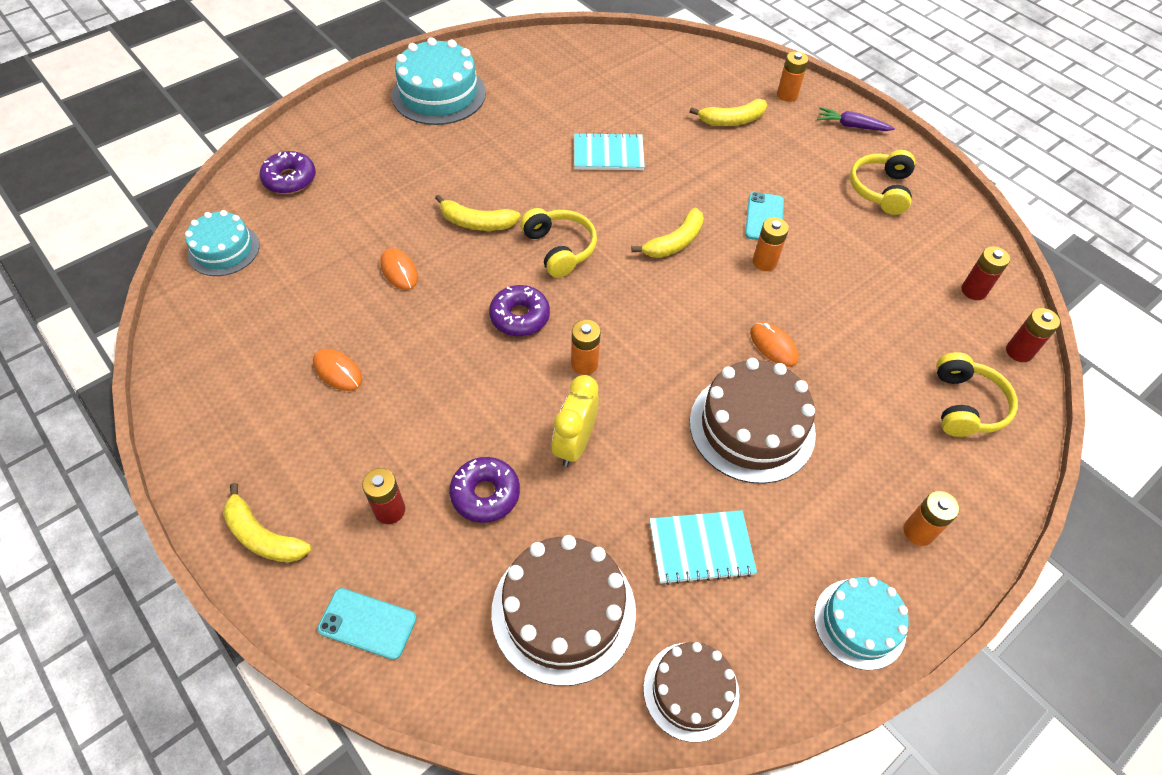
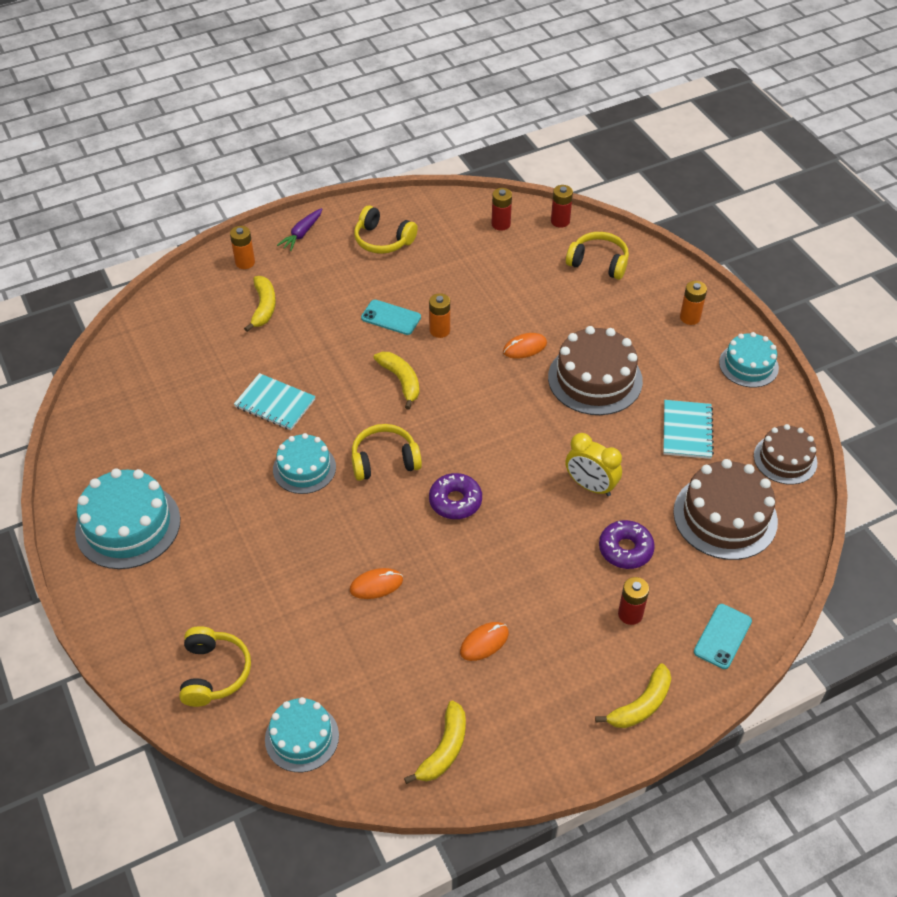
camera: 75 degrees left, 5 degrees down
purple donut [260,151,316,194] -> yellow headphones [179,626,251,707]
yellow banana [435,195,521,231] -> yellow banana moved to [404,701,466,784]
orange battery [571,320,601,375] -> none
turquoise notebook [574,132,645,170] -> turquoise notebook turned 75 degrees counterclockwise [234,373,316,430]
none -> turquoise cake [273,433,336,494]

